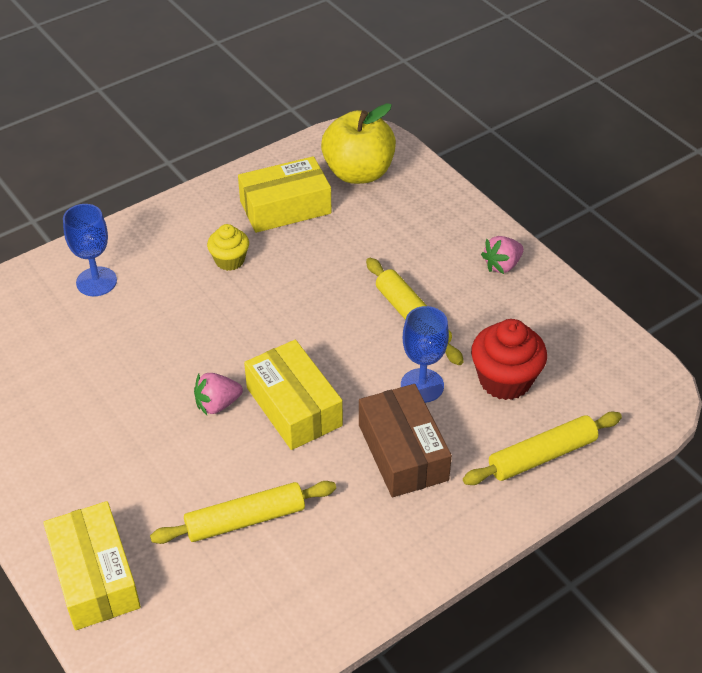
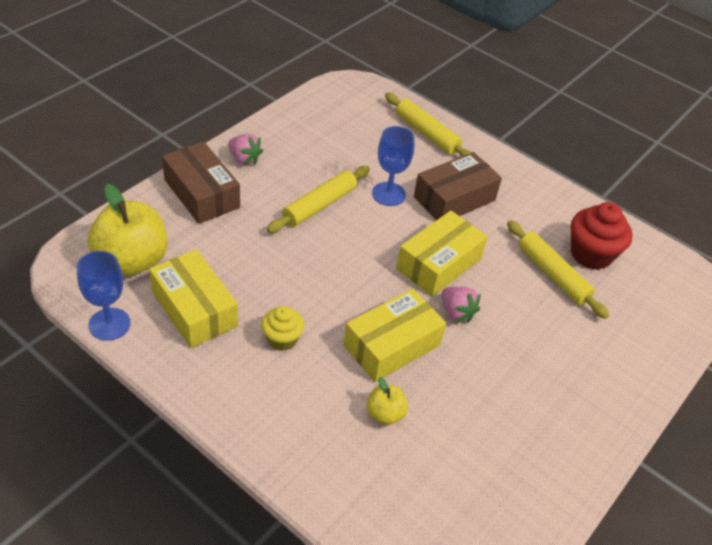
camera: 110 degrees left, 0 degrees up
yellow box [43,501,141,630] -> yellow box moved to [344,289,446,382]
blue goblet [63,204,117,296] -> blue goblet moved to [77,251,130,341]
red cupcake [471,319,547,400] -> red cupcake moved to [571,202,633,270]
none -> brown box [162,141,240,224]
none -> yellow apple [366,377,408,425]

